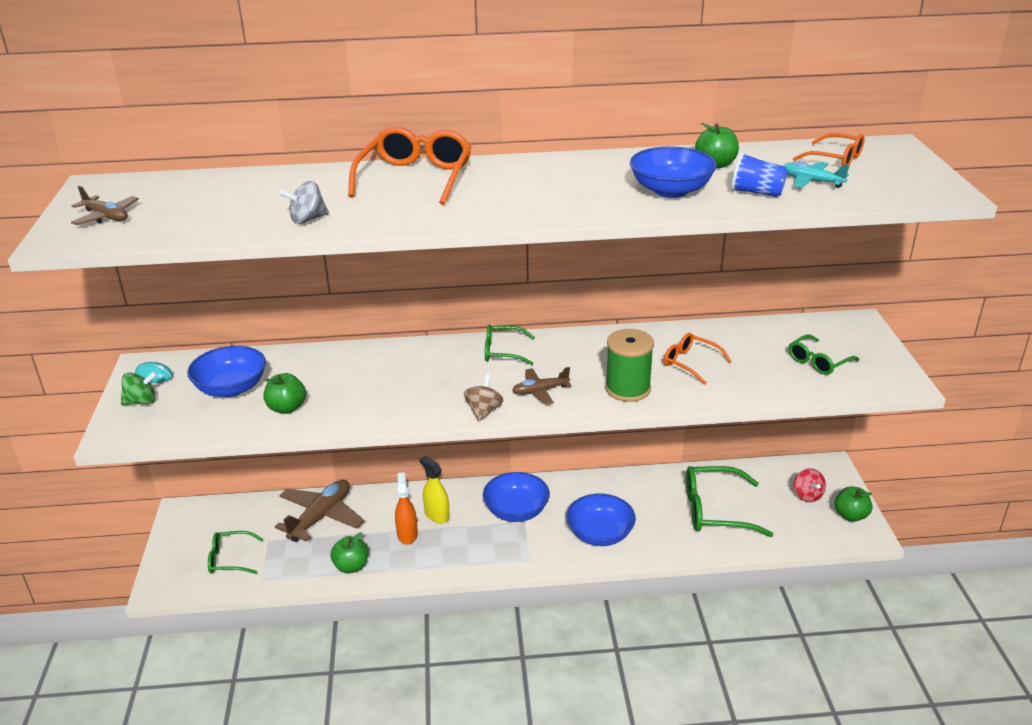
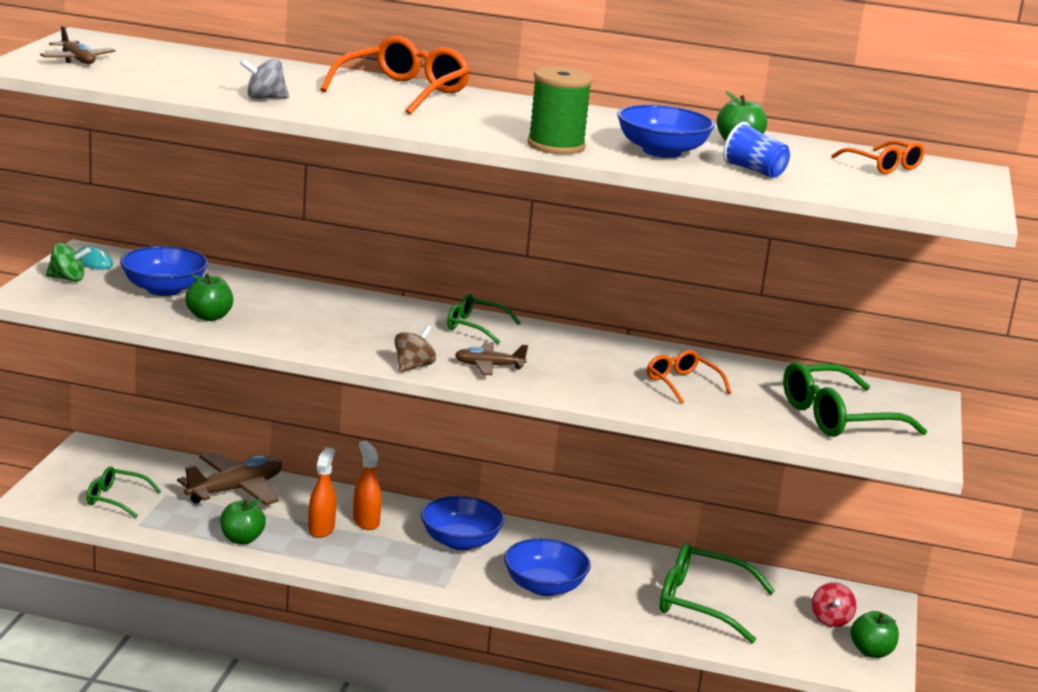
camera: 15 degrees right, 10 degrees down
yellow spray bottle [420,456,450,523] -> orange spray bottle [353,441,382,530]
green spool [605,329,654,402] -> green spool moved to [528,67,593,154]
turquoise plane [784,161,849,188] -> none
green glasses [789,334,859,375] -> green glasses [783,362,927,437], size x1.71

